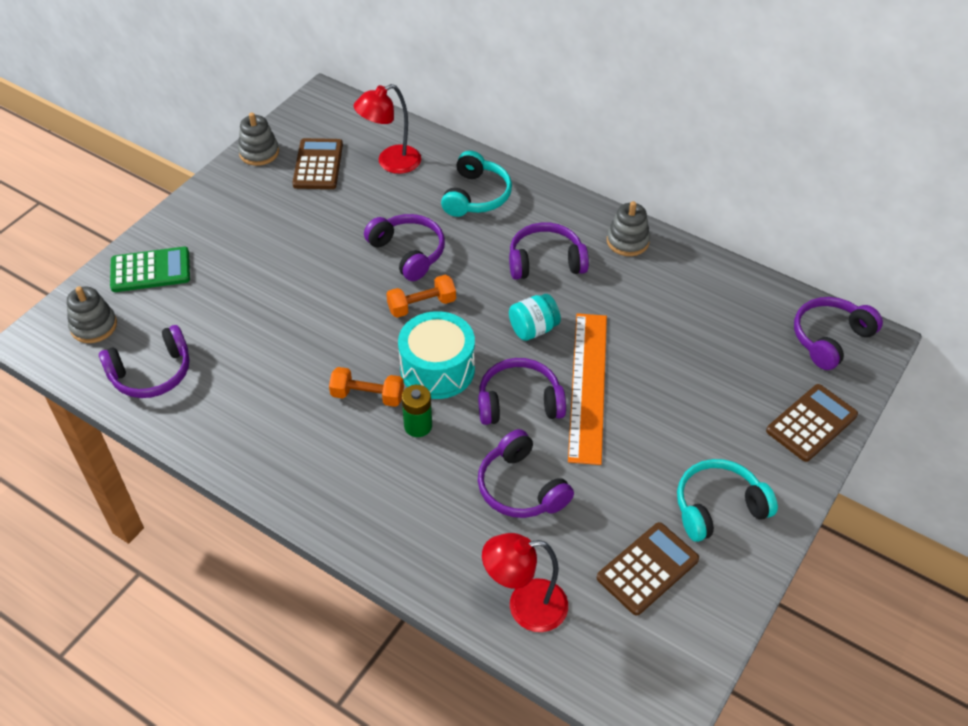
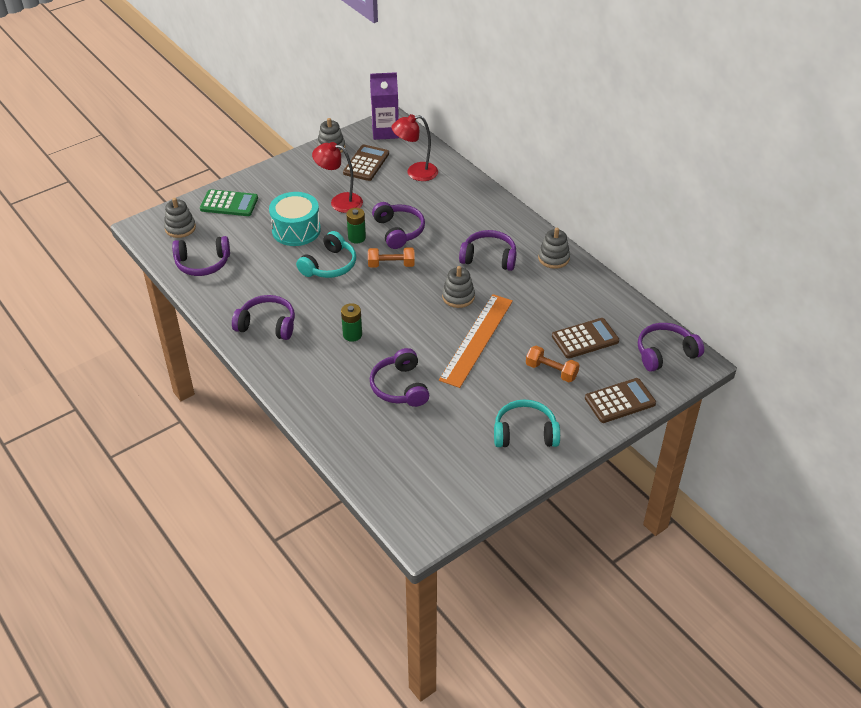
camera: 20 degrees right, 5 degrees down
orange dumbbell [329,367,404,407] -> orange dumbbell moved to [526,346,579,382]
turquoise drum [398,311,475,399] -> turquoise drum moved to [269,192,321,246]
turquoise headphones [441,151,512,217] -> turquoise headphones moved to [296,231,356,278]
purple headphones [478,358,566,425] -> purple headphones moved to [232,295,295,340]
red lamp [482,533,568,632] -> red lamp moved to [312,142,363,213]
turquoise jar [509,294,561,341] -> grey stacking toy [442,266,475,308]
brown calculator [597,522,699,616] -> brown calculator moved to [552,318,619,359]
none -> green battery [346,208,366,243]
none -> purple carton [370,72,399,140]

